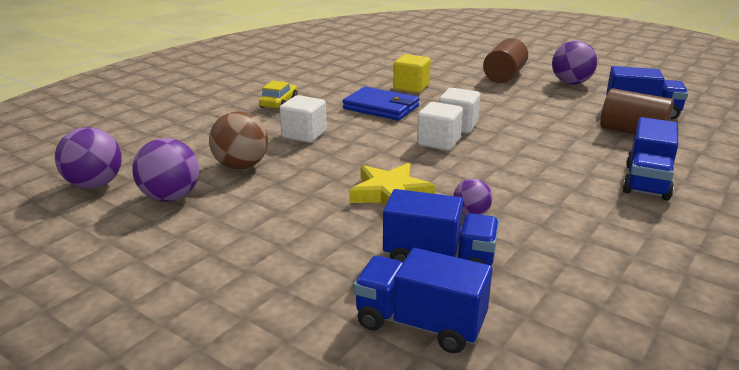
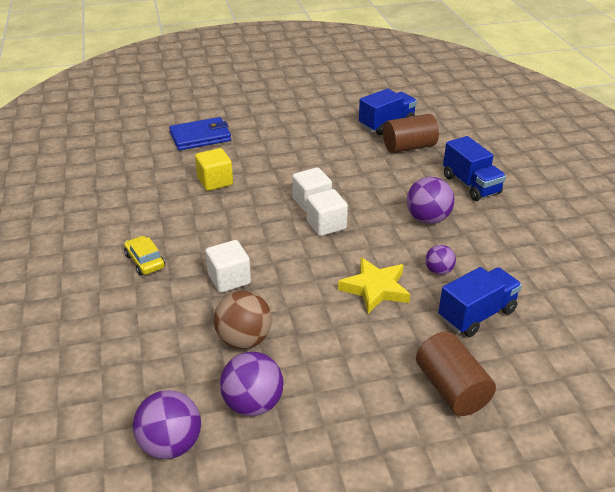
camera: 50 degrees left, 10 degrees up
blue wallet [343,87,419,120] -> blue wallet moved to [169,117,231,150]
blue truck [353,248,493,353] -> none
brown cylinder [483,38,528,83] -> brown cylinder moved to [416,332,496,416]
purple ball [552,40,597,85] -> purple ball moved to [407,177,454,224]

